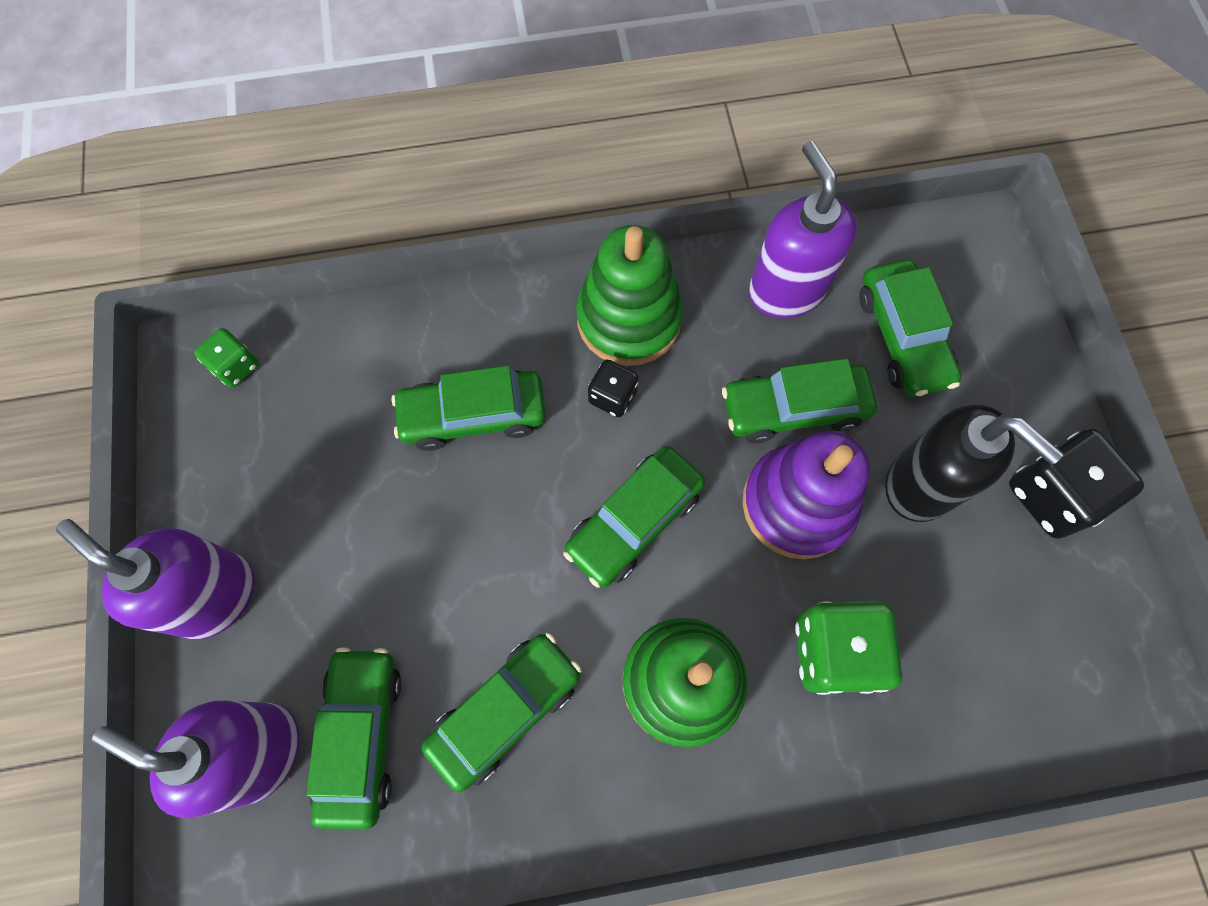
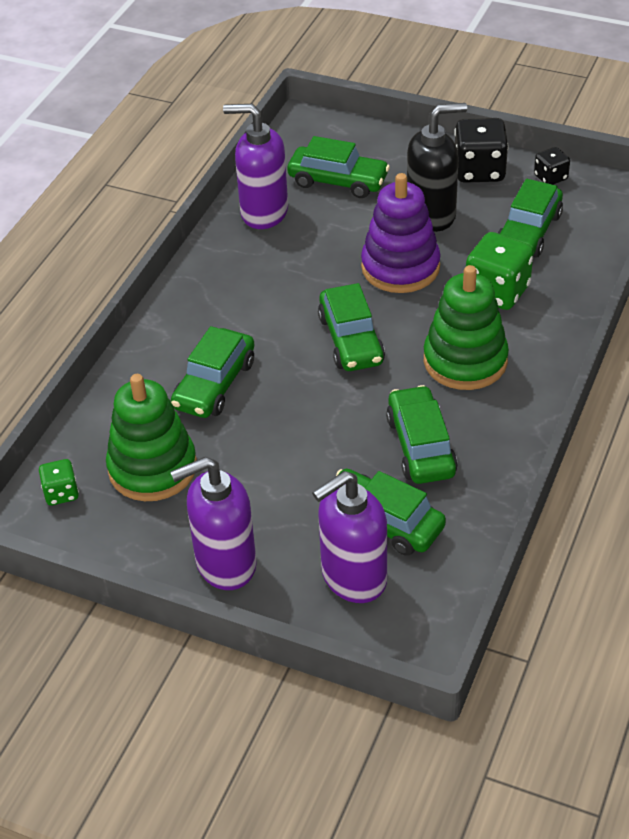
camera: 55 degrees left, 25 degrees down
green stacking toy [576,225,684,366] -> green stacking toy moved to [106,374,197,501]
black dice [588,360,639,417] -> black dice moved to [534,147,570,185]
green car [722,358,877,443] -> green car moved to [498,179,563,258]

